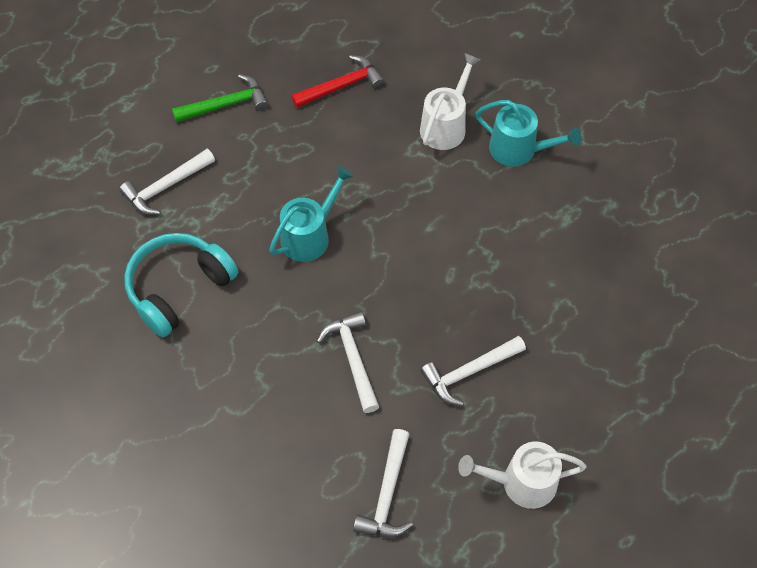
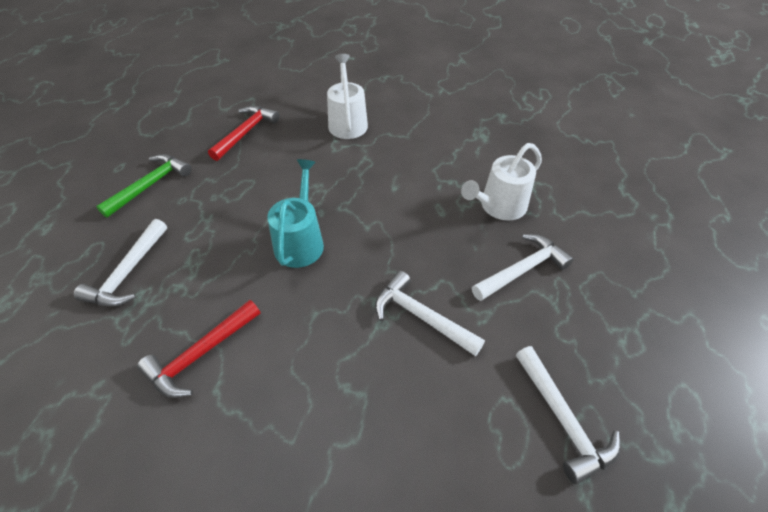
camera: 35 degrees left, 10 degrees down
turquoise headphones [124,233,238,338] -> red hammer [137,300,260,398]
white hammer [420,336,526,406] -> white hammer turned 150 degrees counterclockwise [472,234,574,301]
white watering can [458,441,587,509] -> white watering can moved to [461,143,542,221]
turquoise watering can [476,100,581,167] -> none

